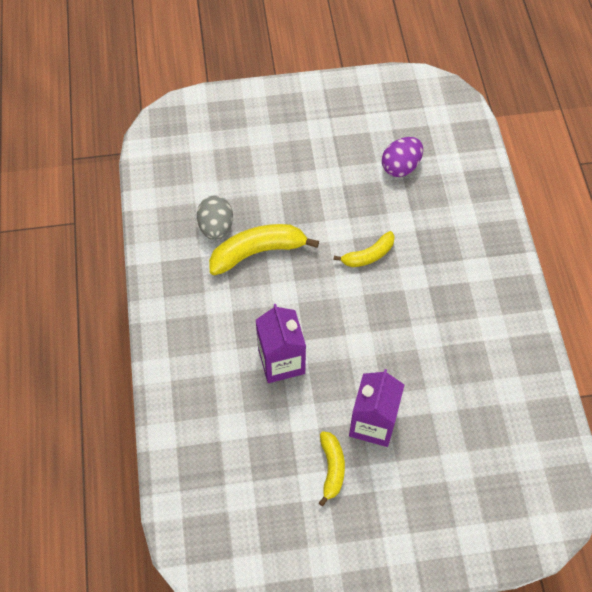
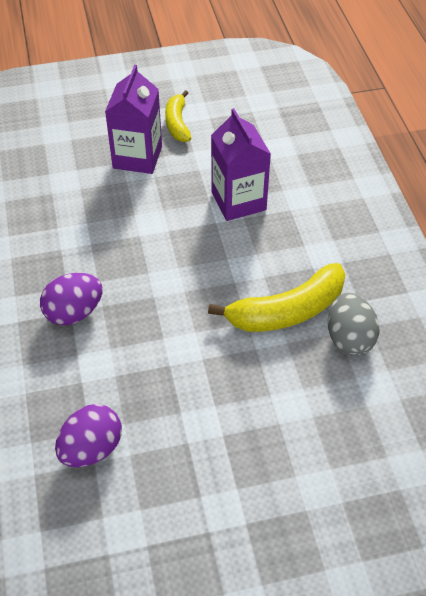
camera: 175 degrees right, 10 degrees down
yellow banana [334,231,395,267] -> none
none -> purple egg [40,273,103,325]

